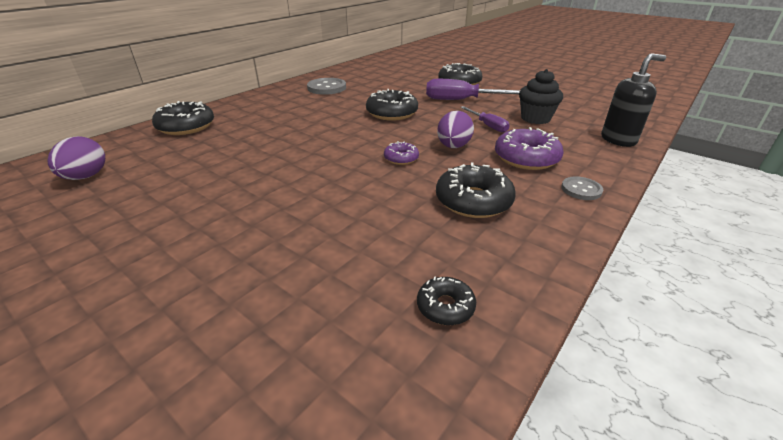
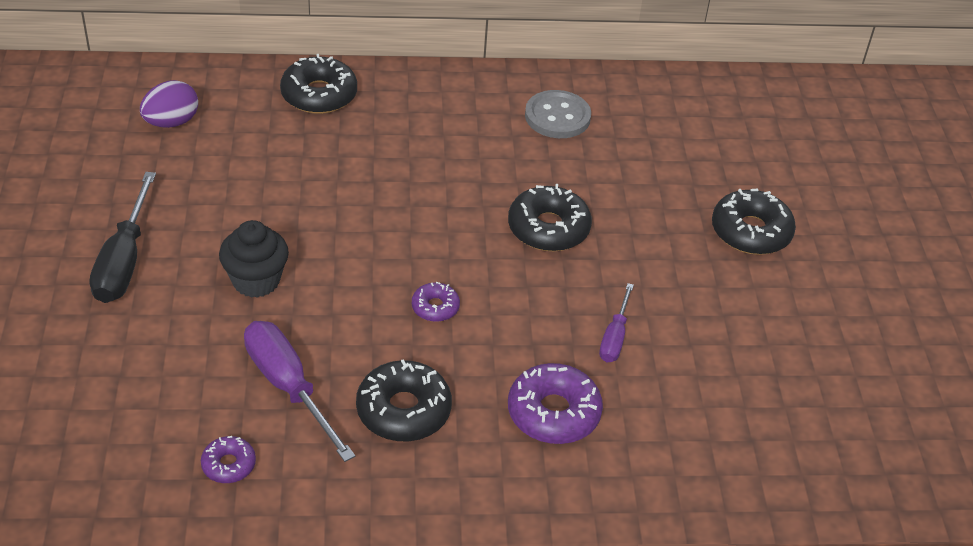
camera: 45 degrees right, 10 degrees up
black donut [417,276,476,325] -> purple donut [201,436,256,483]
purple screwdriver [426,79,520,100] -> purple screwdriver moved to [244,321,355,462]
purple egg [437,111,474,148] -> none
black cupcake [519,69,563,124] -> black cupcake moved to [219,220,289,298]
grey button [561,176,603,200] -> none
black soap dispenser [601,53,666,147] -> none
none -> black screwdriver [90,172,156,303]

